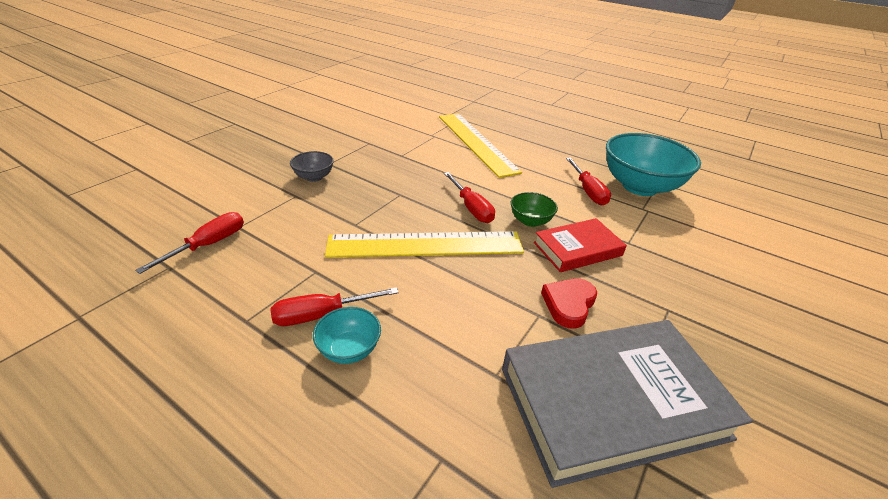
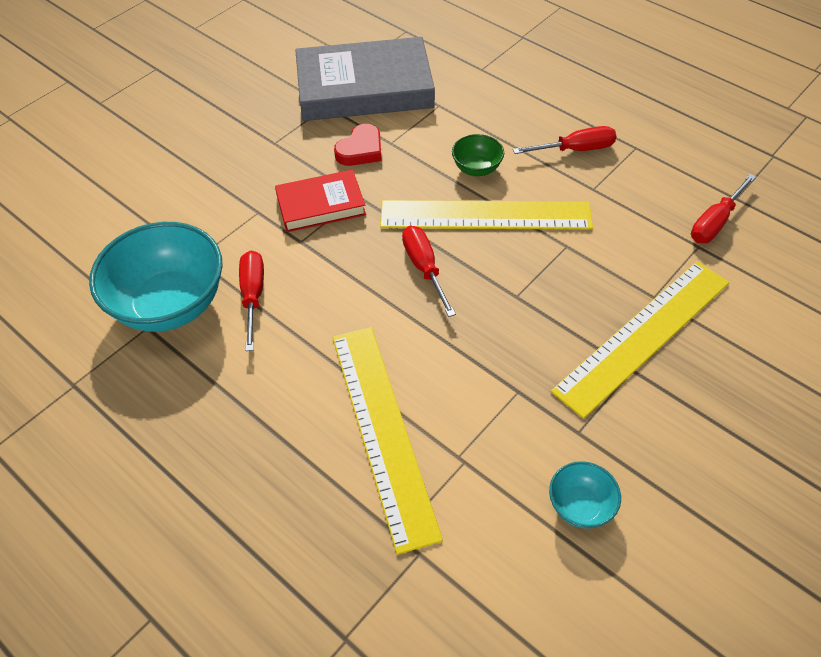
camera: 170 degrees left, 15 degrees up
grey bowl [290,151,334,182] -> yellow ruler [551,261,729,419]
turquoise bowl [313,307,381,364] -> turquoise bowl moved to [549,461,621,528]
green bowl [511,192,558,227] -> green bowl moved to [452,134,504,176]

